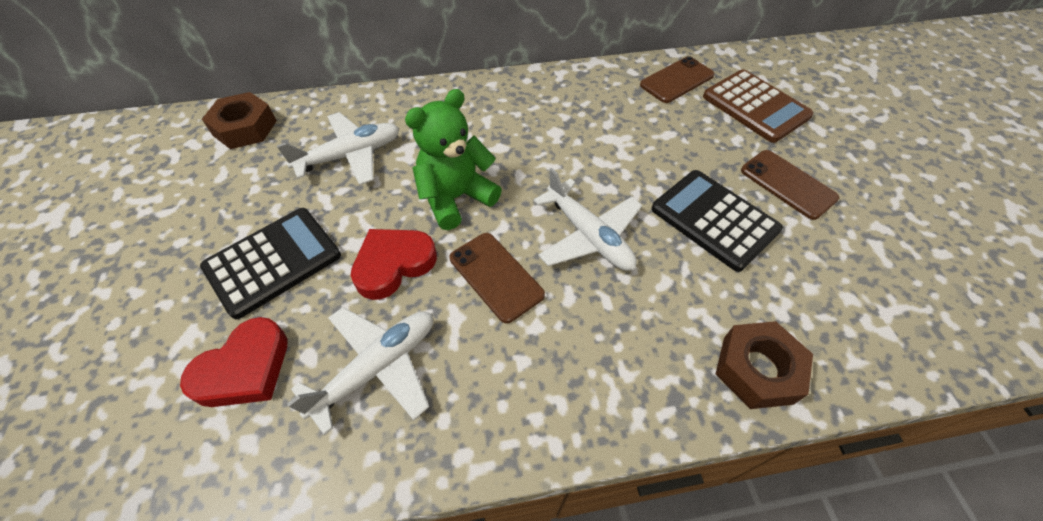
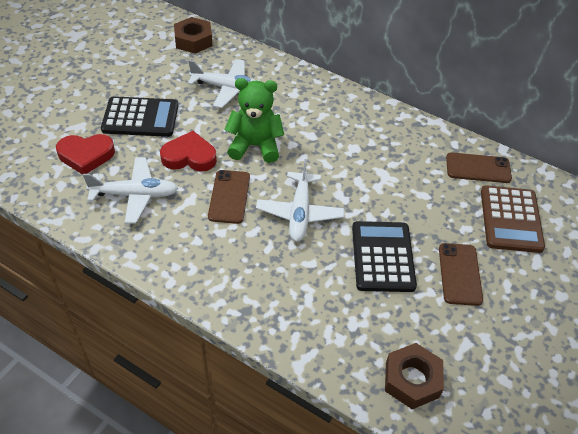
camera: 40 degrees right, 5 degrees down
brown nut [716,321,813,409] -> brown nut moved to [385,343,444,409]

